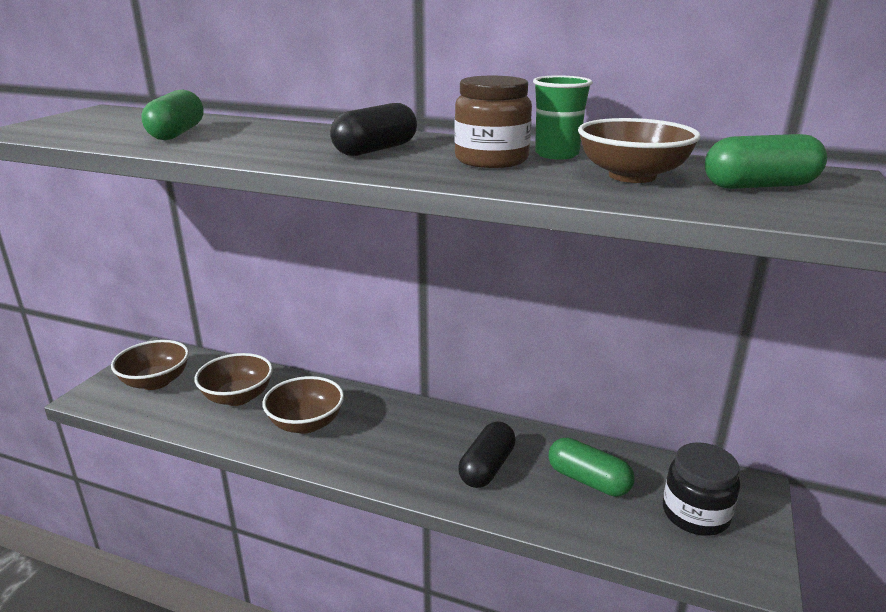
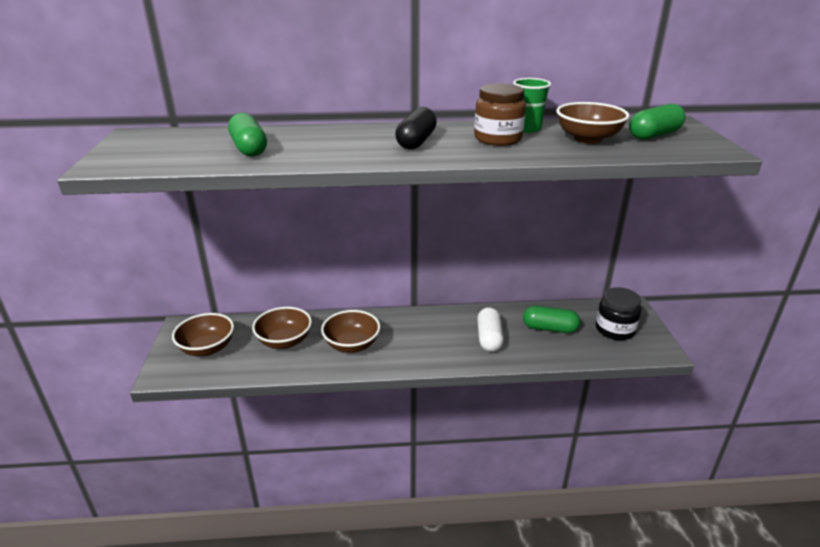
camera: 25 degrees left, 5 degrees up
black capsule [458,421,516,488] -> white capsule [477,307,504,352]

